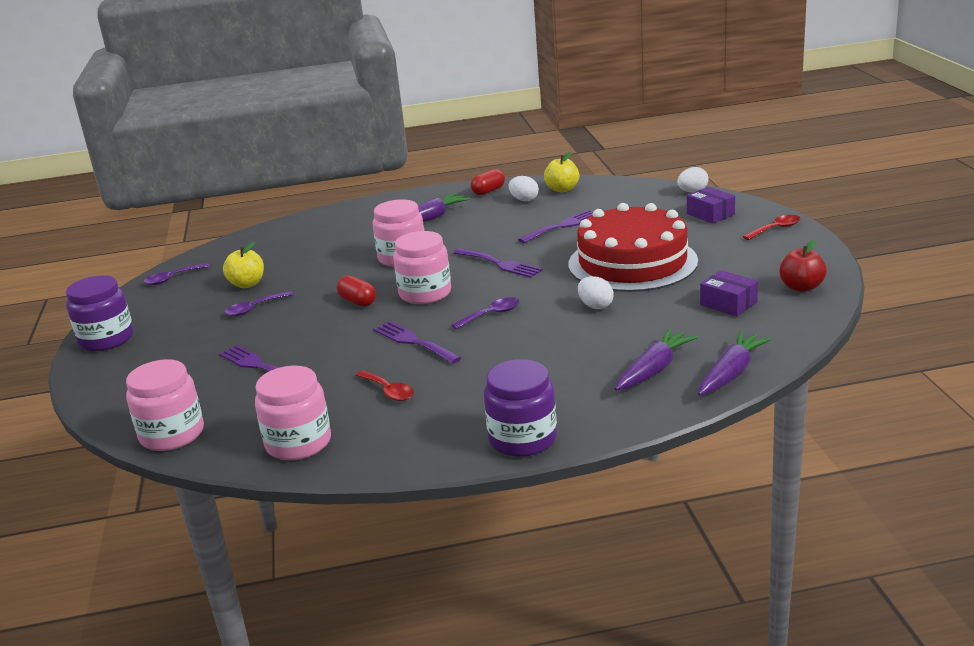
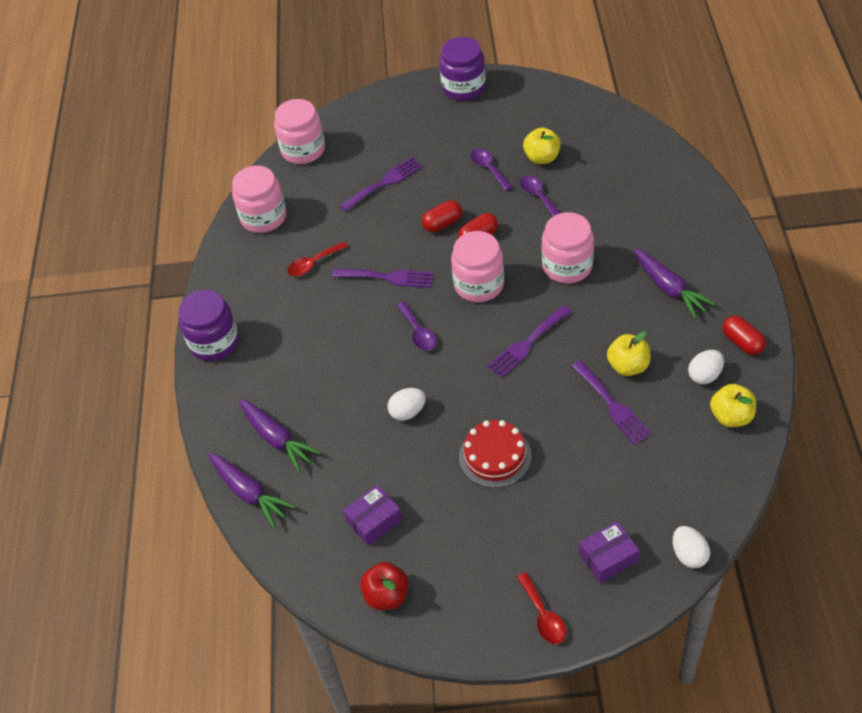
camera: 100 degrees right, 25 degrees up
purple spoon [144,263,210,285] -> purple spoon moved to [520,175,560,216]
purple fork [373,321,461,364] -> purple fork turned 45 degrees clockwise [332,269,433,288]
red cake [568,203,698,292] -> red cake [459,420,531,488], size x0.52
none -> red capsule [422,200,462,232]
none -> yellow apple [607,331,650,376]

